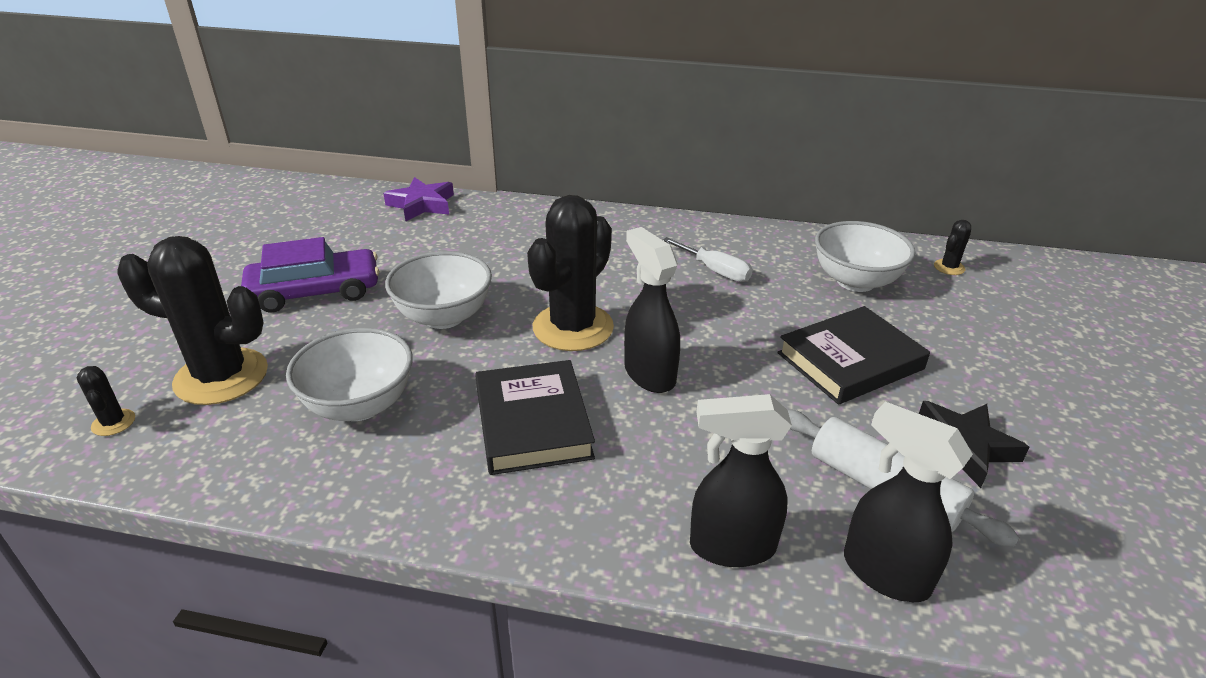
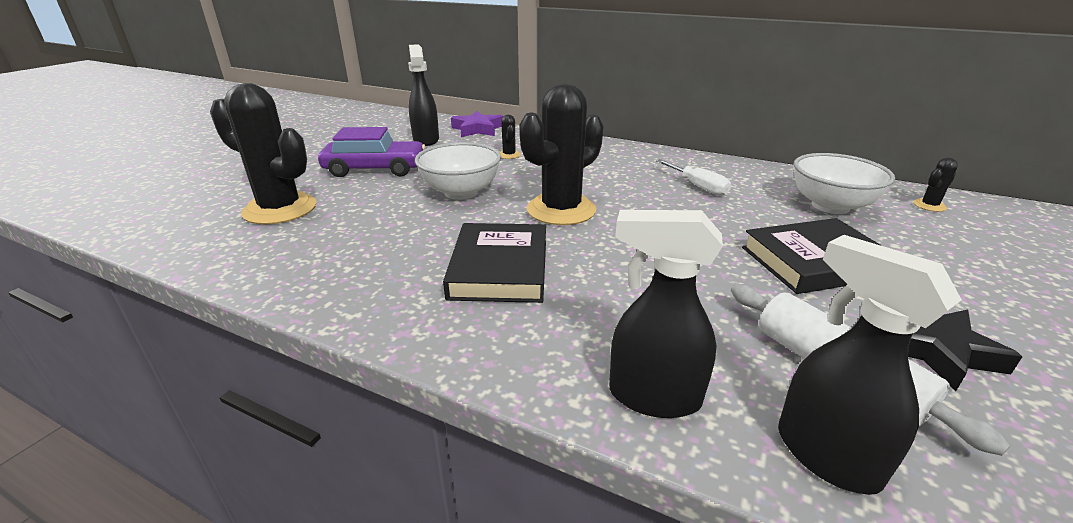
camera: 15 degrees right, 5 degrees down
black cactus [77,366,135,436] -> black cactus moved to [500,115,521,159]
white bowl [286,328,413,421] -> none
black spray bottle [624,227,680,393] -> black spray bottle moved to [408,44,439,146]

